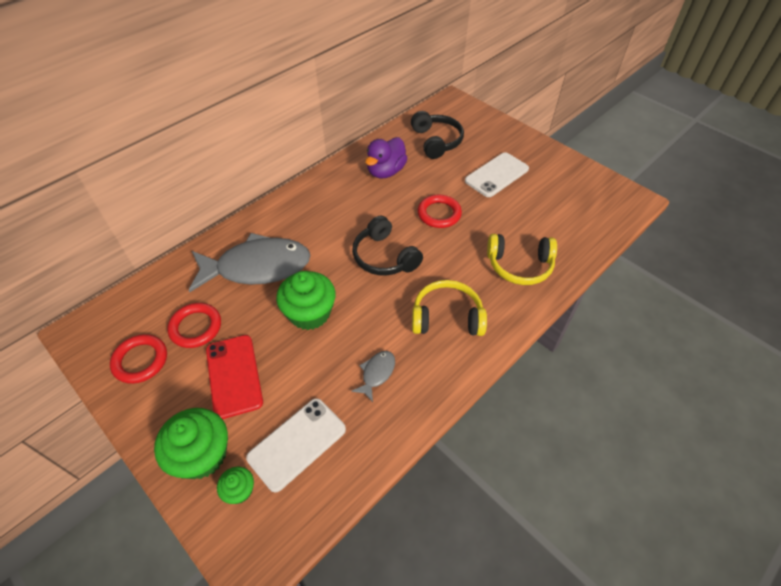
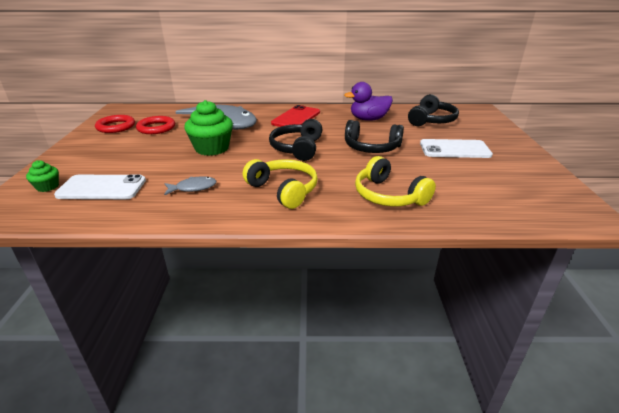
camera: 45 degrees right, 20 degrees down
green cupcake [154,408,228,479] -> none
red phone [206,335,263,419] -> red phone moved to [271,105,320,127]
red ring [418,195,462,228] -> black headphones [345,120,404,153]

